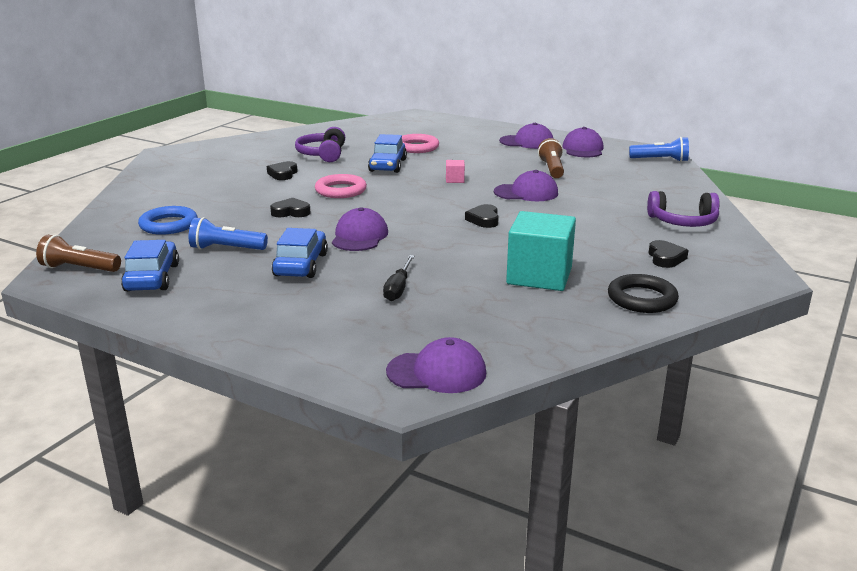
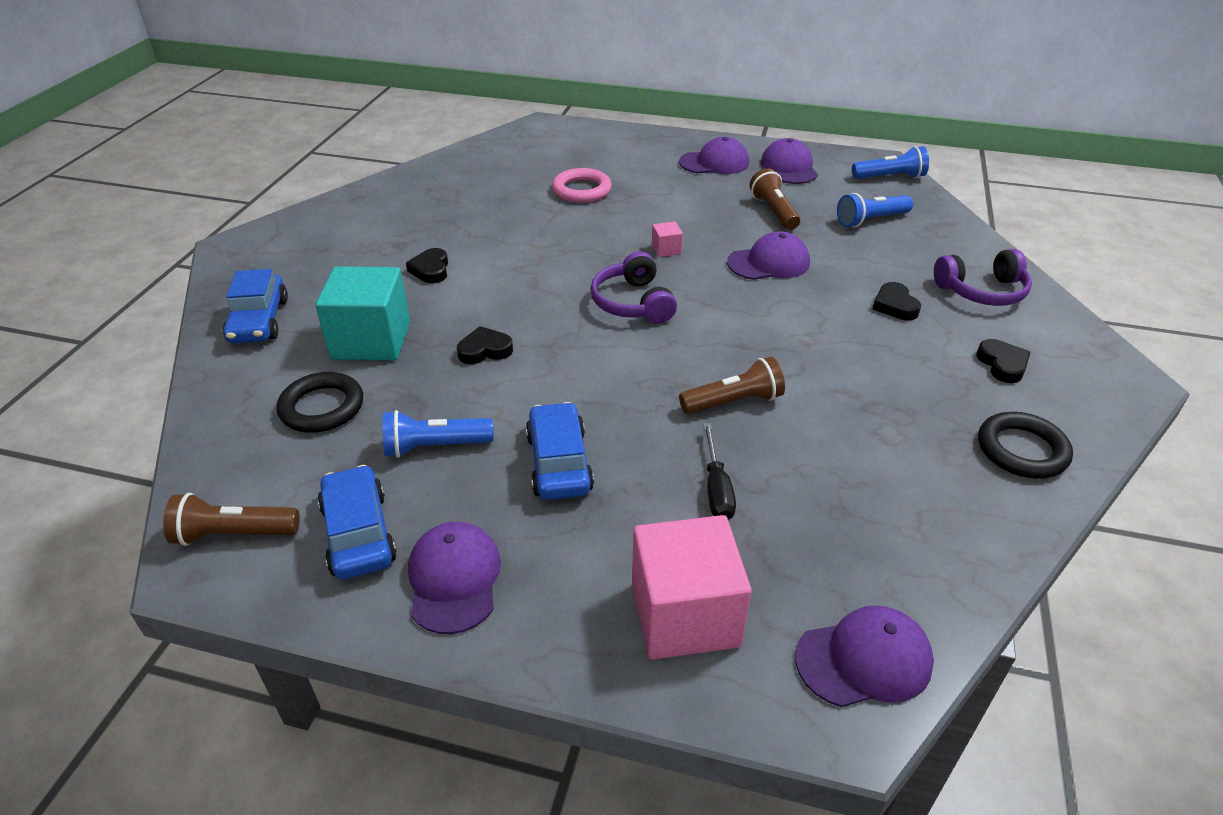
camera: 15 degrees left, 15 degrees up
blue ring [138,206,198,235] -> black ring [277,372,363,433]
purple headphones [295,127,345,162] -> purple headphones moved to [591,251,677,324]
pink ring [315,174,367,198] -> none
purple cap [332,207,388,251] -> purple cap moved to [408,522,501,634]
blue car [368,134,407,173] -> blue car moved to [223,269,288,343]
black heart [465,204,499,228] -> black heart moved to [873,282,921,320]
turquoise cube [506,211,576,291] -> turquoise cube moved to [315,266,410,361]
none -> pink cube [632,515,752,660]
none -> brown flashlight [679,357,785,414]
none -> blue flashlight [837,193,913,228]

